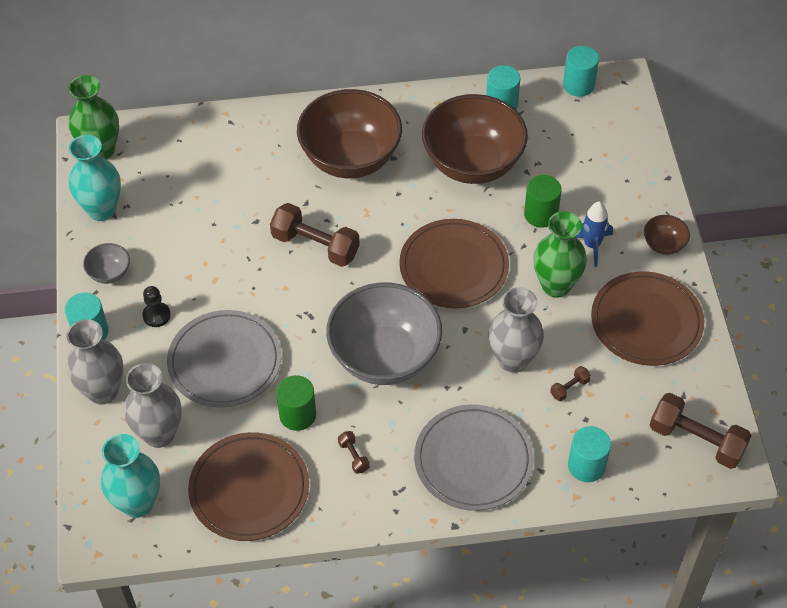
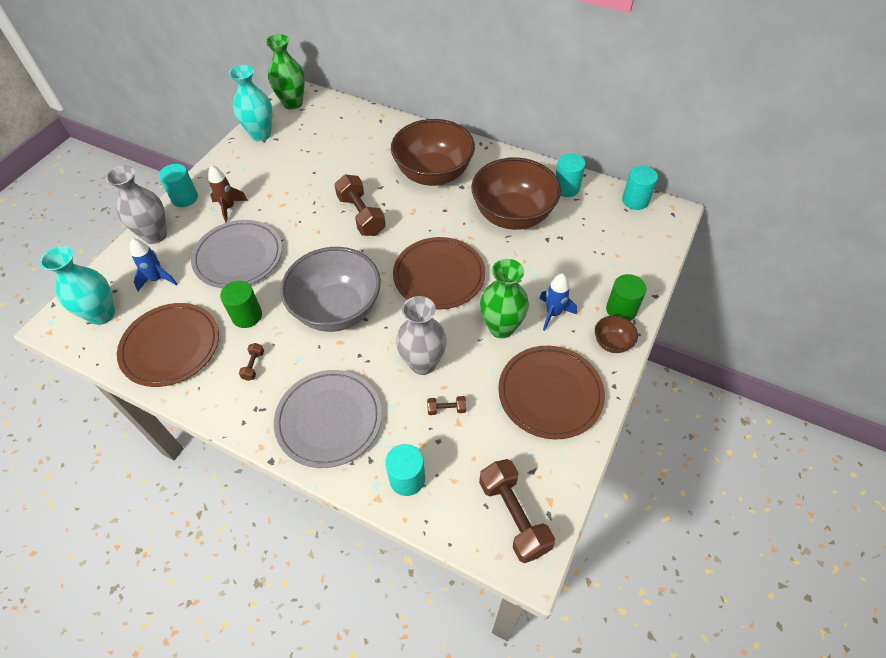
camera: 35 degrees right, 0 degrees up
grey bowl [83,243,130,284] -> none
grey vase [124,363,181,448] -> blue rocket [130,238,177,291]
black pawn [142,286,171,327] -> brown rocket [208,165,248,223]
green cylinder [524,175,562,228] -> green cylinder moved to [606,274,646,321]

